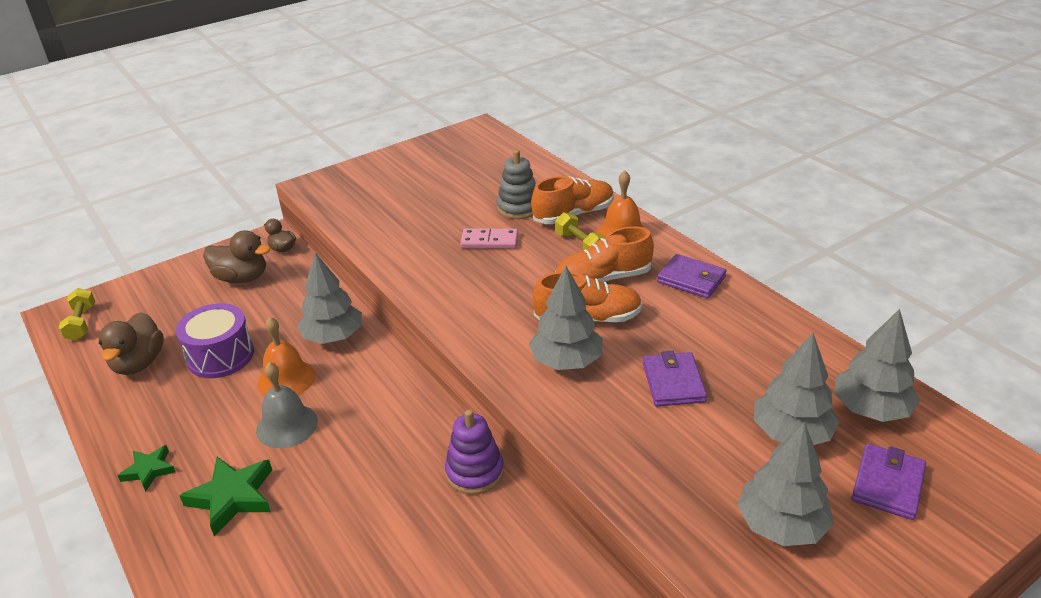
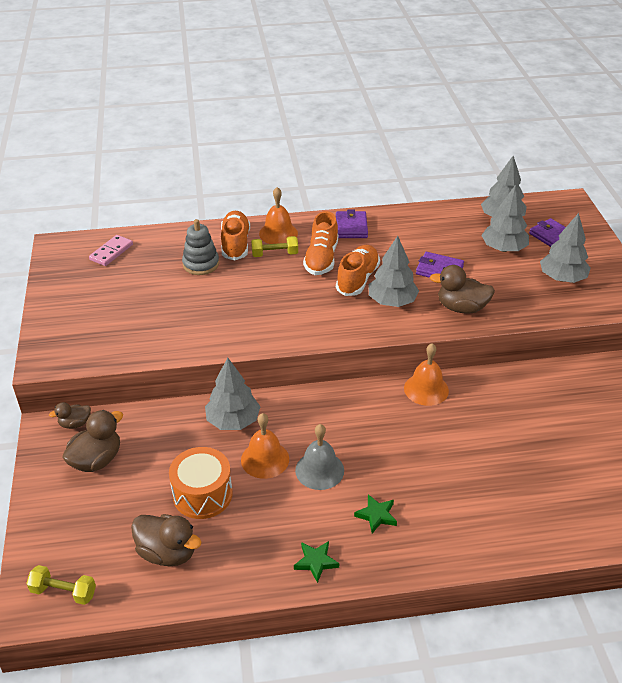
camera: 65 degrees left, 5 degrees up
purple drum [176,303,254,378] -> orange drum [169,447,233,519]
green star [179,457,272,536] -> green star [354,494,397,533], size x0.61
purple stacking toy [445,409,504,495] -> orange bell [404,343,449,406]
pink domino [460,228,518,249] -> pink domino moved to [89,235,133,266]
purple wallet [657,254,727,299] -> purple wallet turned 60 degrees counterclockwise [336,209,368,238]
none -> brown duck [430,265,495,314]

